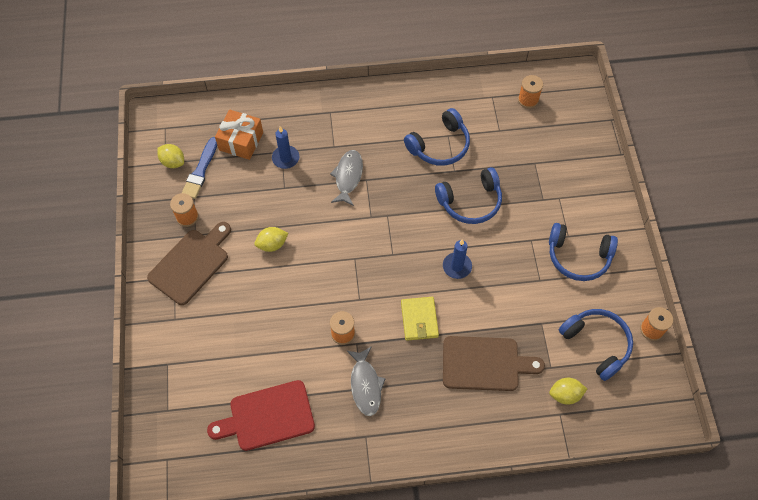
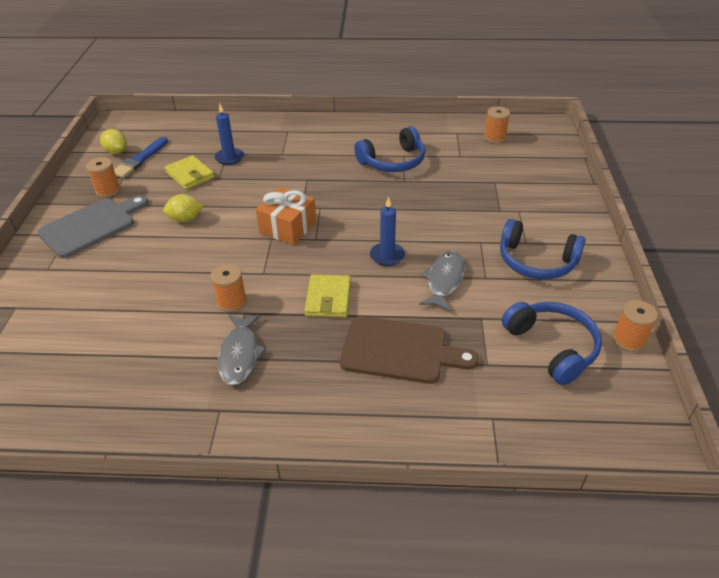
camera: 10 degrees right, 20 degrees down
brown cutting board [147,222,231,305] -> grey cutting board [37,195,148,258]
red cutting board [207,380,315,451] -> none
orange gift [215,109,263,160] -> orange gift moved to [256,187,316,245]
grey fish [330,150,363,206] -> grey fish moved to [419,252,465,312]
blue headphones [435,167,502,224] -> none
yellow lemon [549,378,587,405] -> none
none -> yellow wallet [165,155,215,190]

